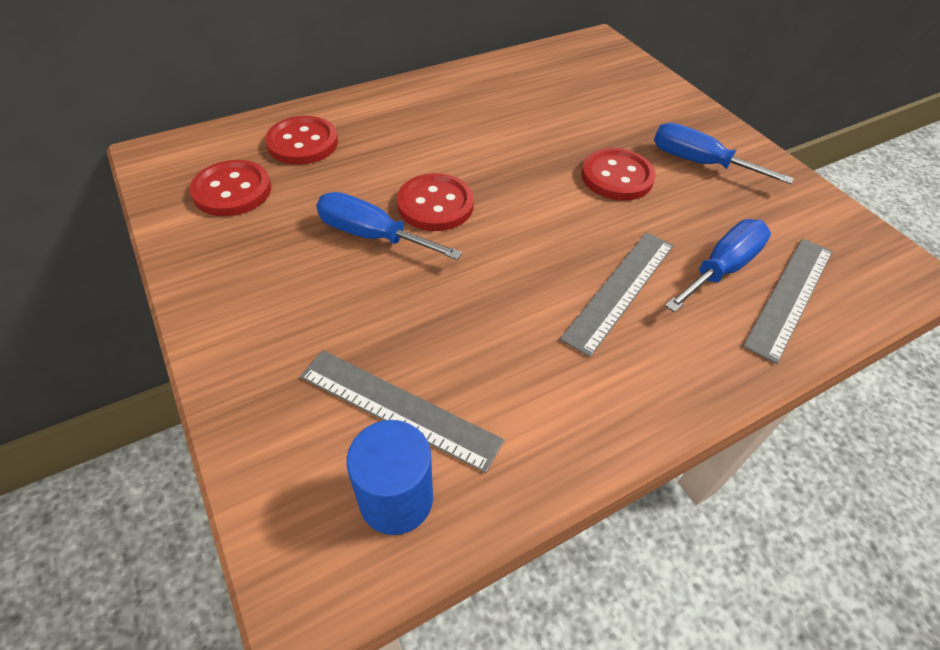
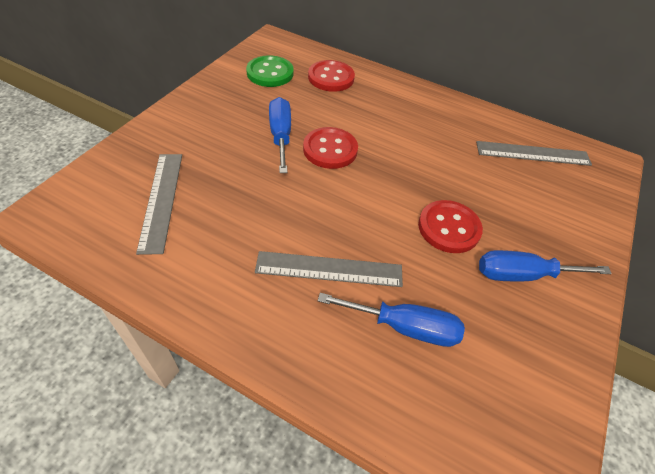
camera: 55 degrees right, 0 degrees up
red button [189,160,271,216] -> green button [246,55,294,87]
blue cylinder [347,420,433,535] -> none
blue screwdriver [654,123,794,184] -> blue screwdriver turned 90 degrees counterclockwise [479,250,612,281]
grey ruler [743,238,833,364] -> grey ruler moved to [476,141,592,166]

